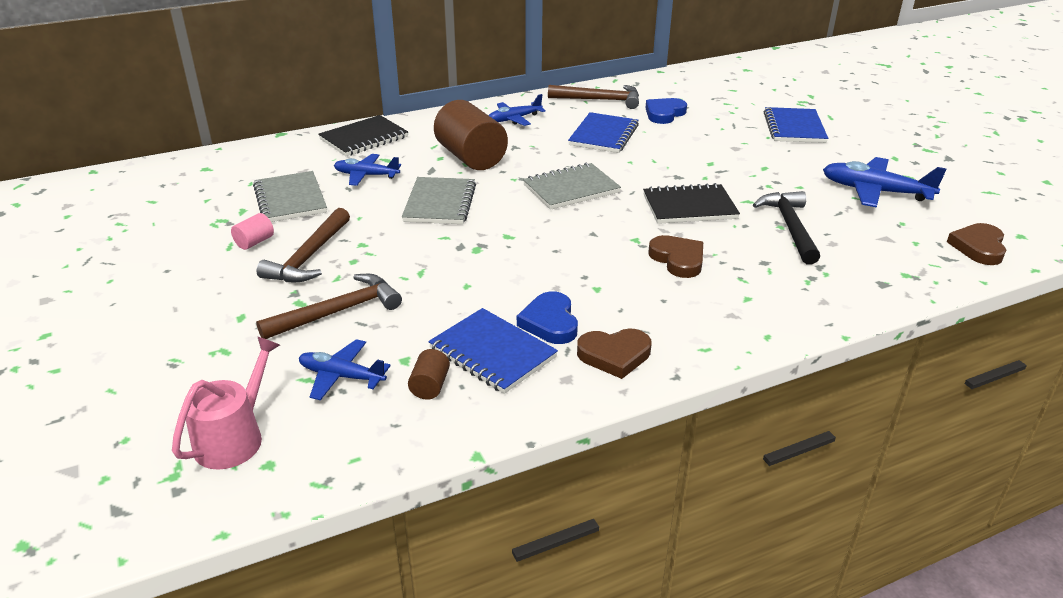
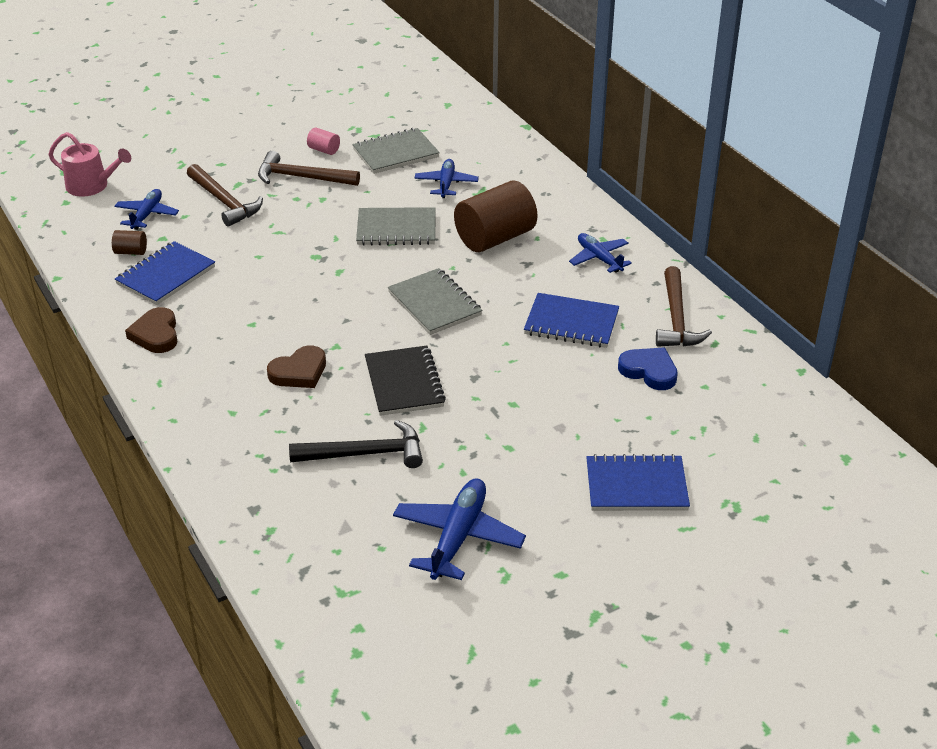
camera: 85 degrees right, 5 degrees up
black notebook [318,115,408,156] -> none
blue heart [517,291,578,344] -> none
brown heart [947,223,1006,265] -> none

